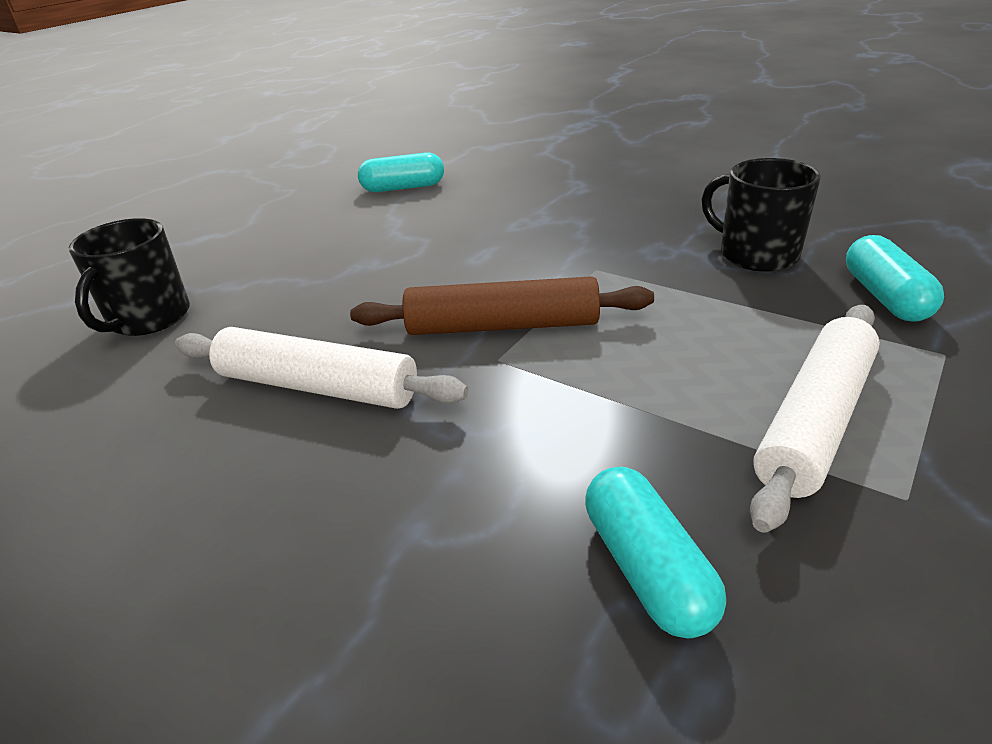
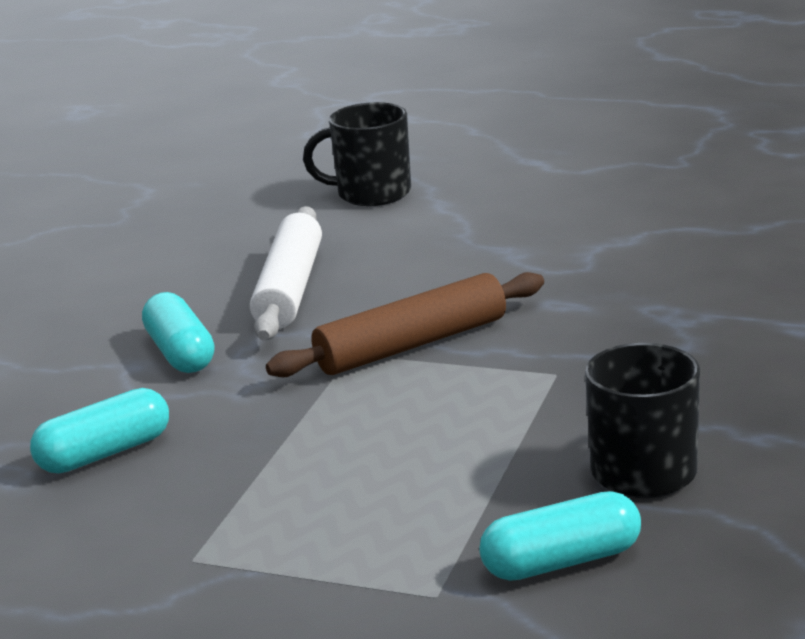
camera: 75 degrees right, 10 degrees down
brown rolling pin [350,276,654,335] -> brown rolling pin turned 75 degrees clockwise [266,272,544,377]
turquoise capsule [358,152,444,192] -> turquoise capsule moved to [142,292,214,373]
white rolling pin [750,305,880,533] -> none

